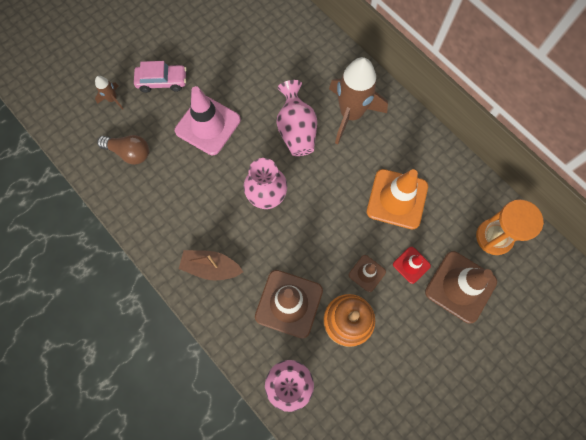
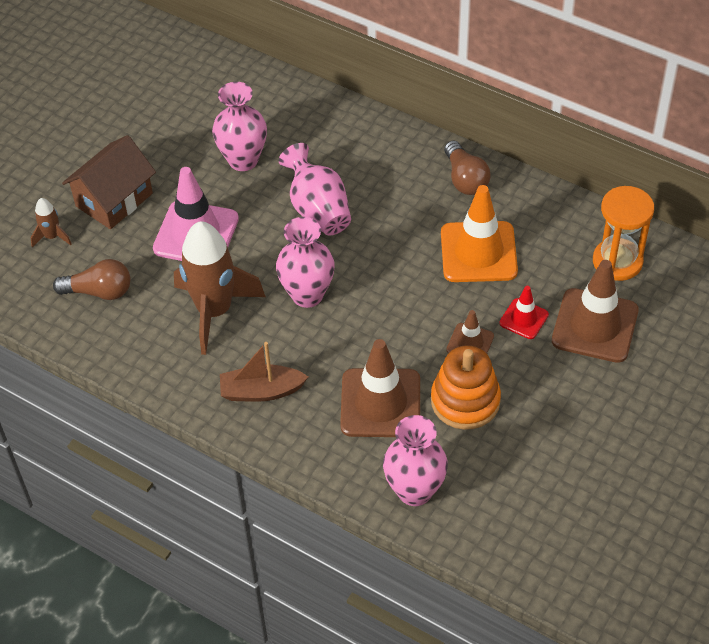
camera: 15 degrees left, 20 degrees down
pink car [134,61,187,93] -> brown house [62,135,156,229]
brown rocket [329,57,388,145] -> brown rocket moved to [174,221,266,355]
none -> pink vase [212,82,267,171]
none -> brown light bulb [444,140,491,195]

